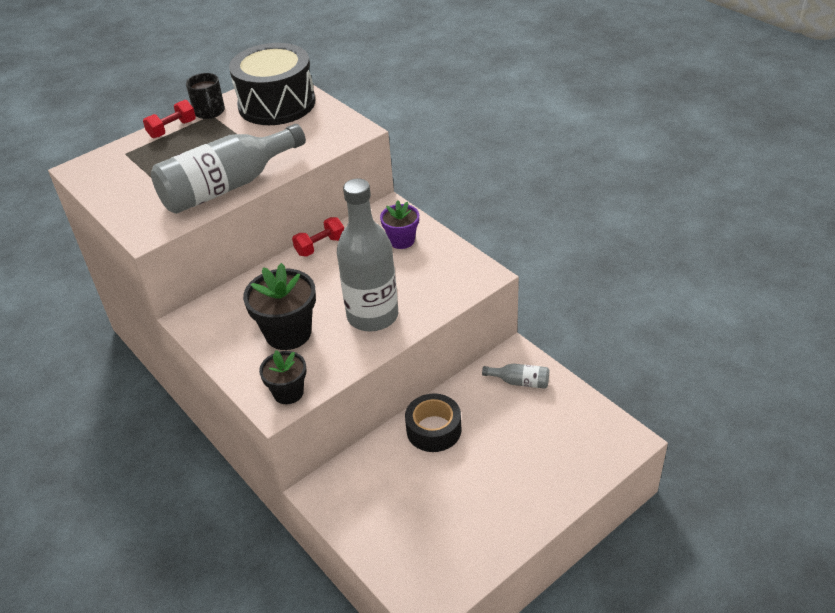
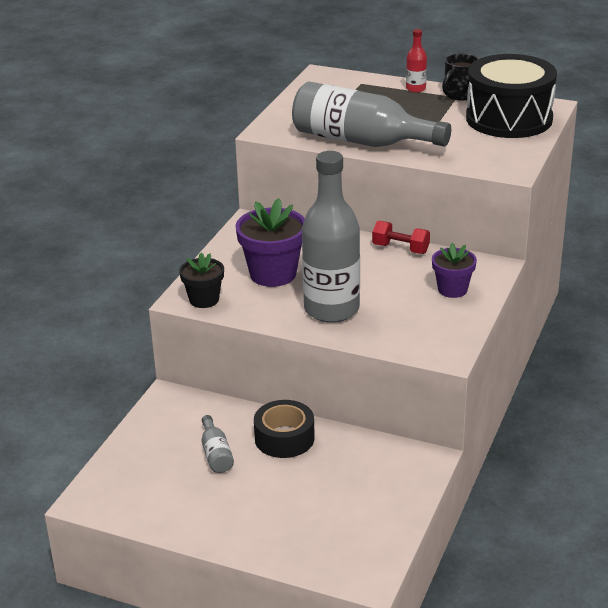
camera: 60 degrees right, 10 degrees down
red dumbbell [143,100,196,138] -> red bottle [406,29,427,93]
black flower pot [243,263,316,350] -> purple flower pot [235,198,305,287]
grey bottle [482,363,549,389] -> grey bottle moved to [202,415,234,473]

